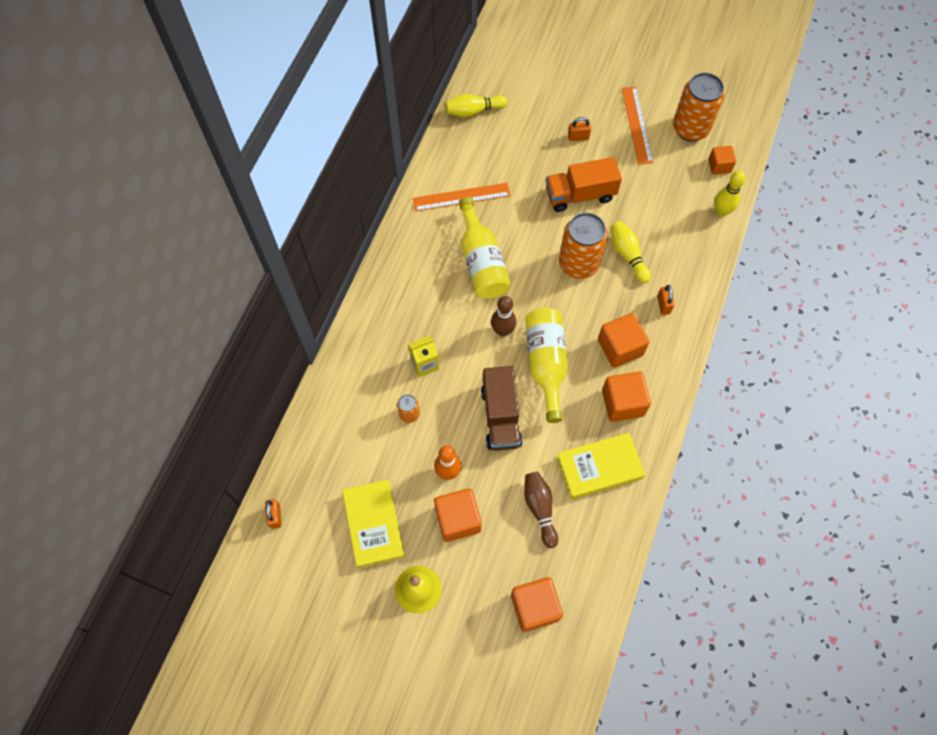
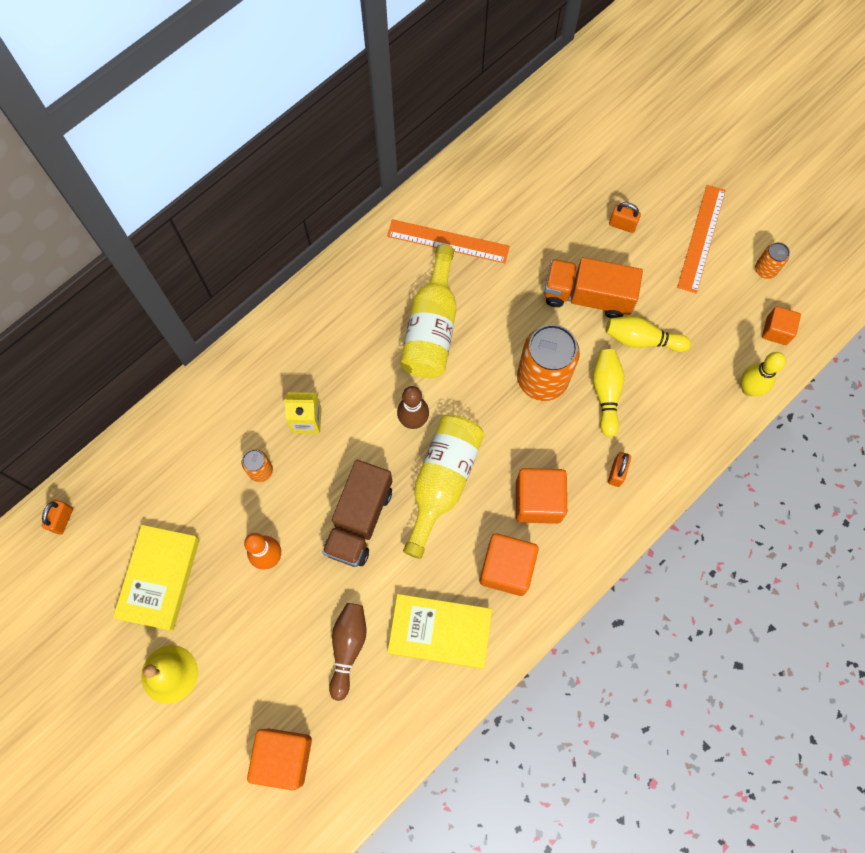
camera: 25 degrees right, 5 degrees up
orange cube [434,488,482,542] -> none
yellow bowling pin [445,94,507,117] -> yellow bowling pin moved to [606,316,691,352]
orange can [673,73,724,141] -> orange can [755,242,790,279], size x0.47

